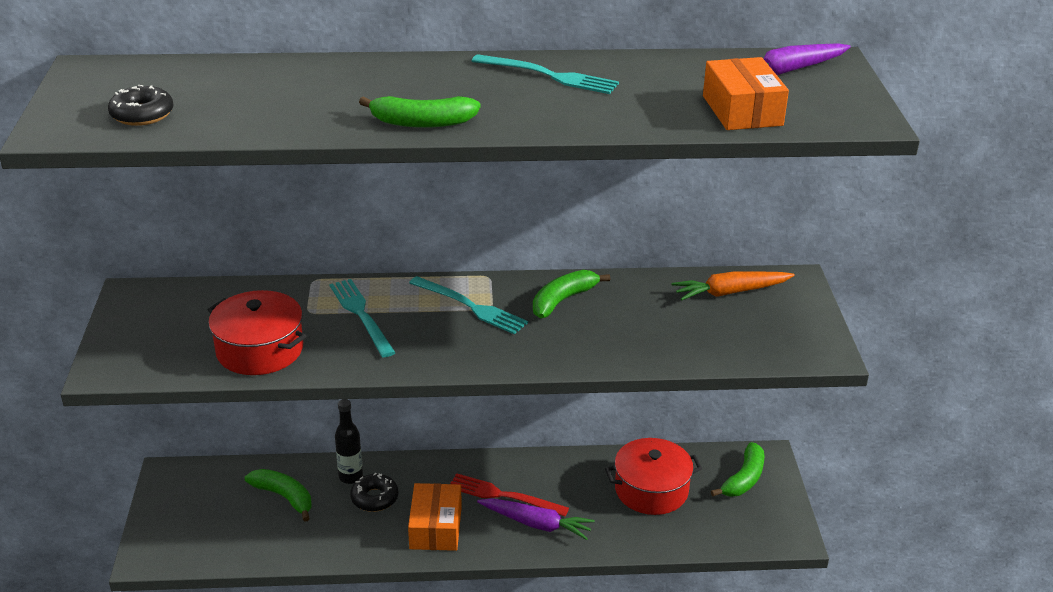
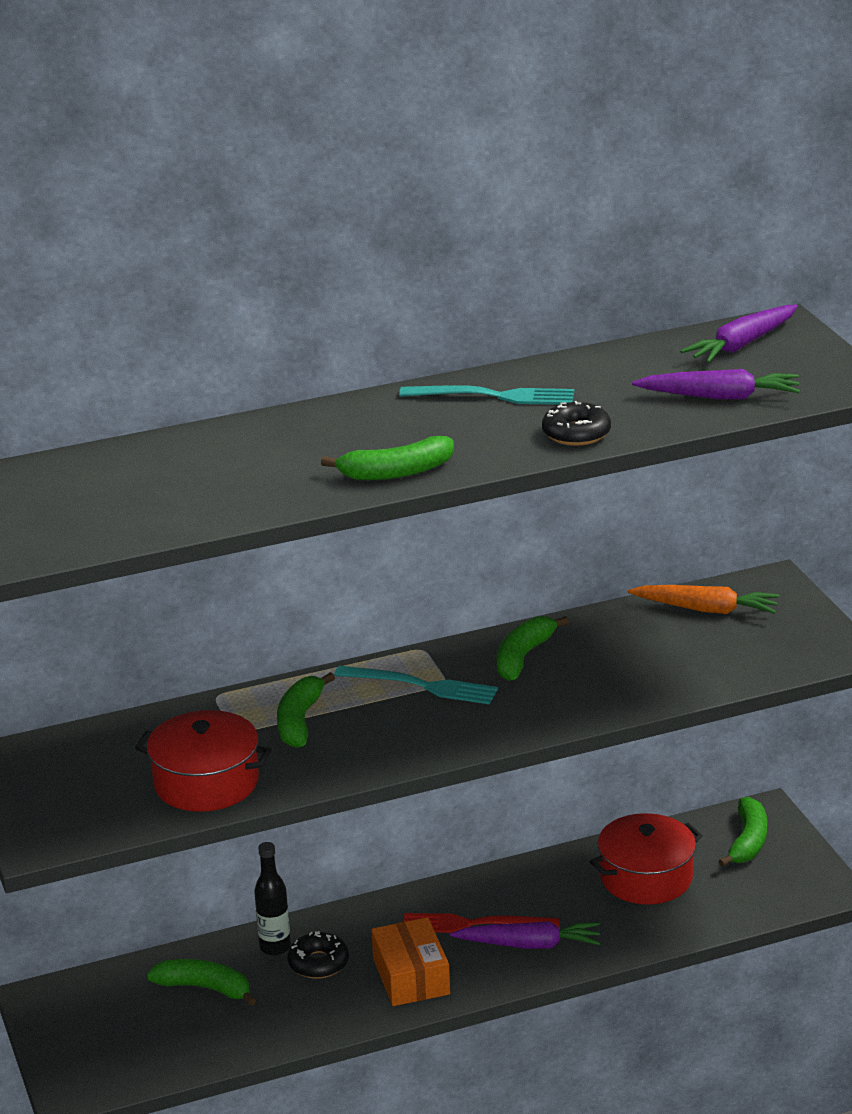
camera: 15 degrees left, 5 degrees down
black donut [108,85,174,126] -> black donut moved to [542,401,611,446]
turquoise fork [329,279,396,357] -> green banana [277,672,335,748]
orange carrot [672,272,795,300] -> orange carrot turned 135 degrees counterclockwise [628,585,779,614]
orange box [703,57,789,130] -> purple carrot [632,369,800,400]

